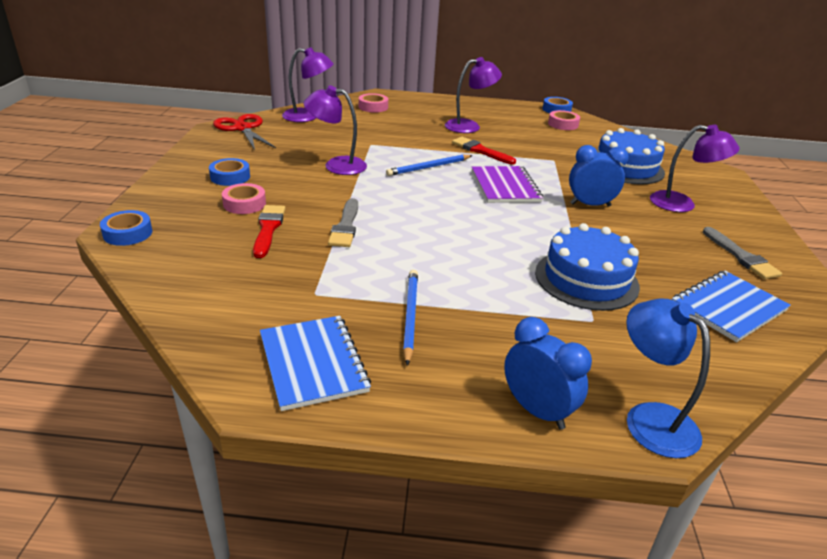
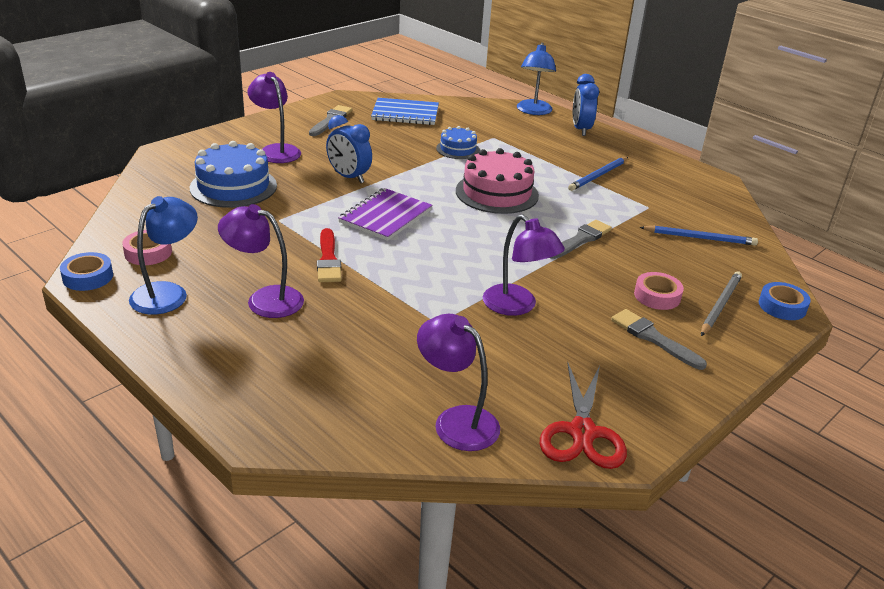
camera: 140 degrees left, 0 degrees up
blue tape [209,158,250,186] -> grey brush [611,309,707,370]
red brush [253,205,286,258] -> none
blue notebook [260,316,371,411] -> none
pink tape [359,93,388,112] -> none
blue pencil [386,155,473,176] -> blue pencil moved to [639,225,758,246]
blue cake [535,223,640,311] -> blue cake [436,126,480,159], size x0.57
none -> blue lamp [129,196,198,315]
none -> pink cake [456,148,539,214]
none -> grey pencil [701,271,742,336]

